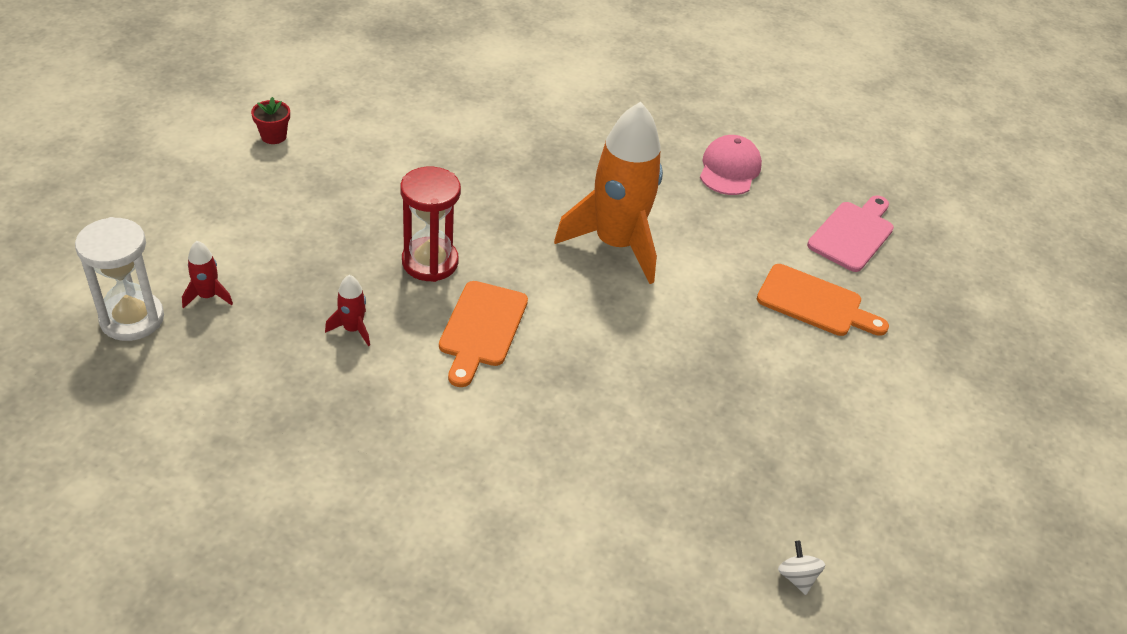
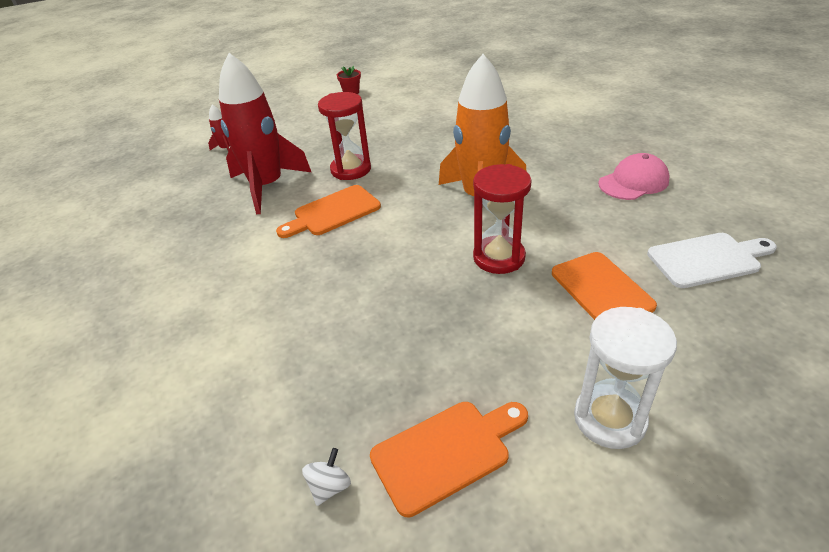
camera: 50 degrees right, 5 degrees down
white hourglass [75,217,164,341] -> white hourglass moved to [574,307,677,449]
red rocket [325,275,370,346] -> red rocket [219,53,311,214], size x2.50
pink cutting board [807,195,894,272] -> white cutting board [647,233,777,288]
none -> orange cutting board [370,402,528,517]
none -> red hourglass [473,164,532,274]

